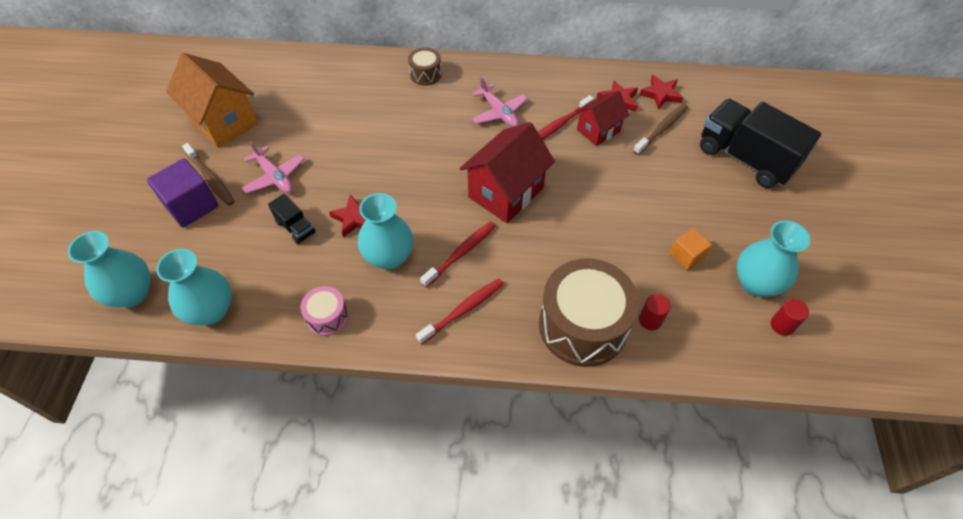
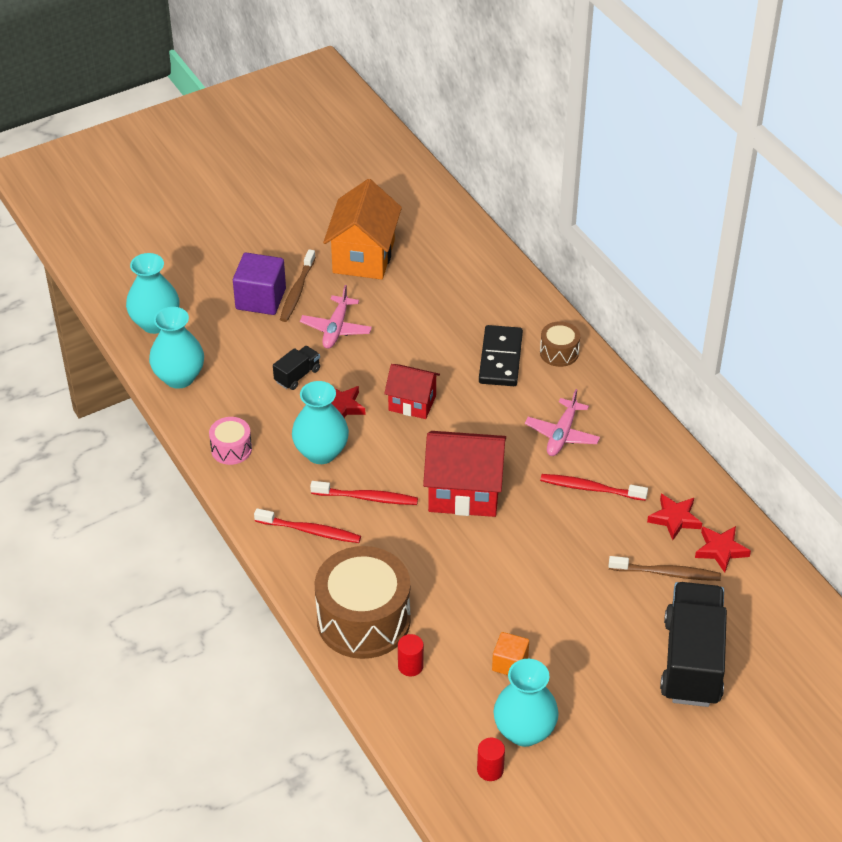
camera: 55 degrees right, 10 degrees down
black truck [268,194,316,244] -> black truck turned 150 degrees counterclockwise [273,346,320,390]
red house [576,91,629,146] -> red house moved to [384,364,440,419]
none -> black domino [479,325,523,386]

